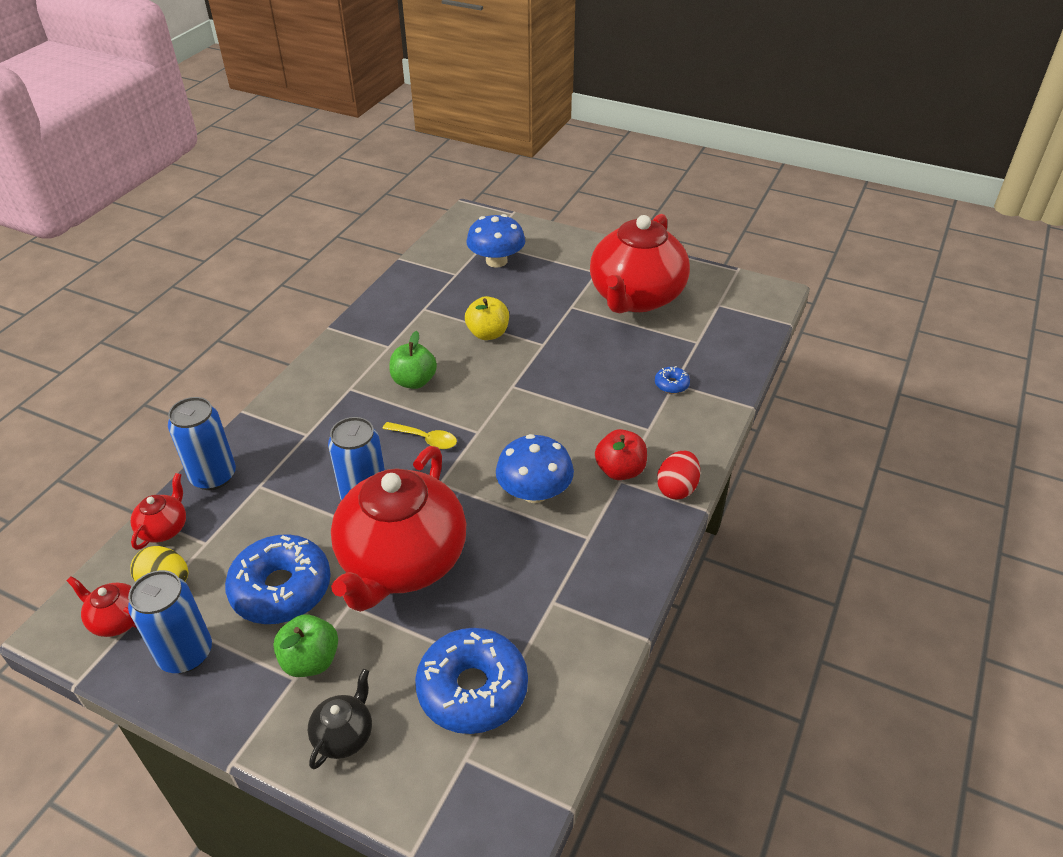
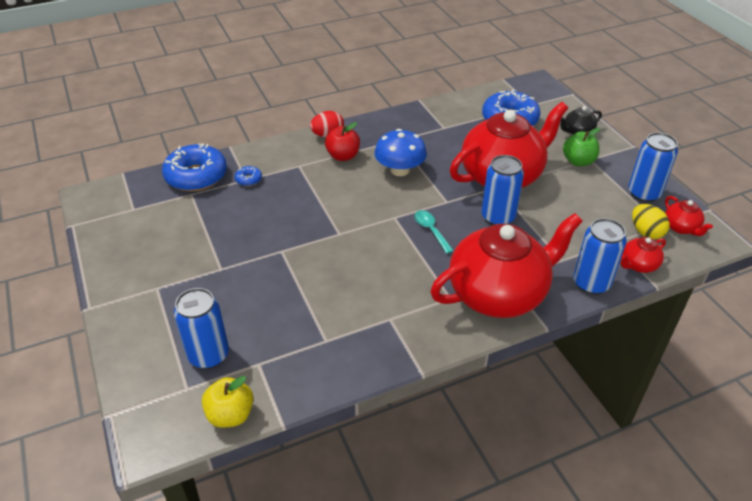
camera: 140 degrees left, 0 degrees up
blue donut [225,534,331,624] -> blue donut moved to [162,144,227,191]
yellow spoon [383,422,457,449] -> turquoise spoon [414,210,454,254]
green apple [389,331,437,389] -> none
yellow apple [465,296,509,340] -> yellow apple moved to [202,376,254,428]
blue mushroom [466,214,525,268] -> blue can [174,288,229,369]
red teapot [590,214,690,313] -> red teapot moved to [430,213,583,318]

